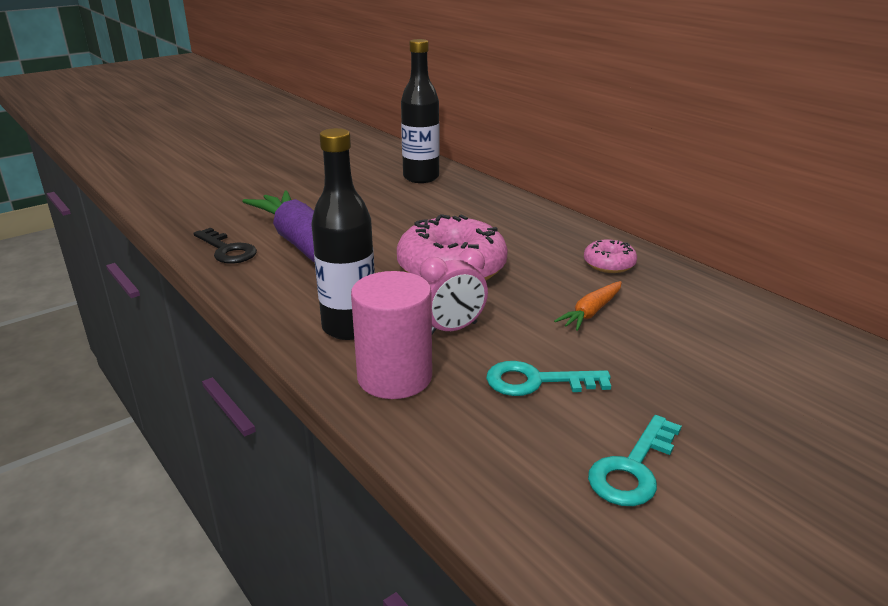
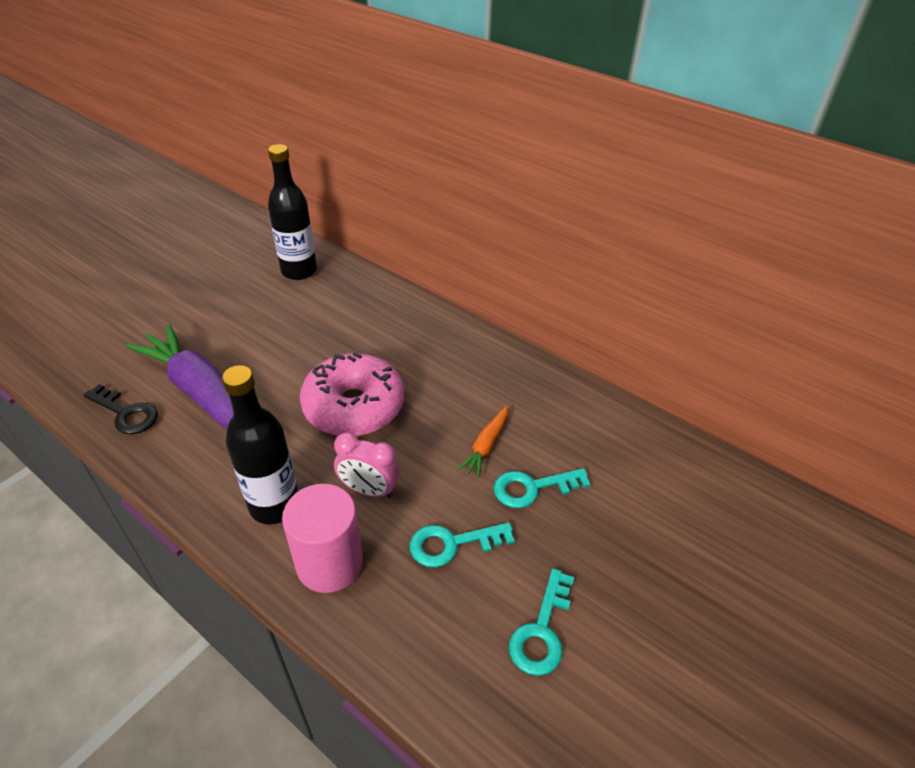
camera: 15 degrees left, 15 degrees up
pink clock [420,248,488,334] -> pink clock turned 60 degrees clockwise [334,432,400,498]
pink donut [584,239,637,273] -> none
none -> turquoise key [494,468,591,508]

